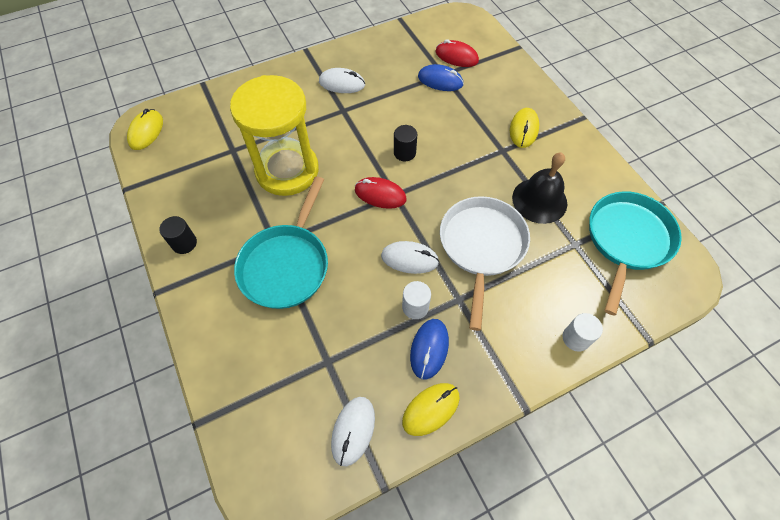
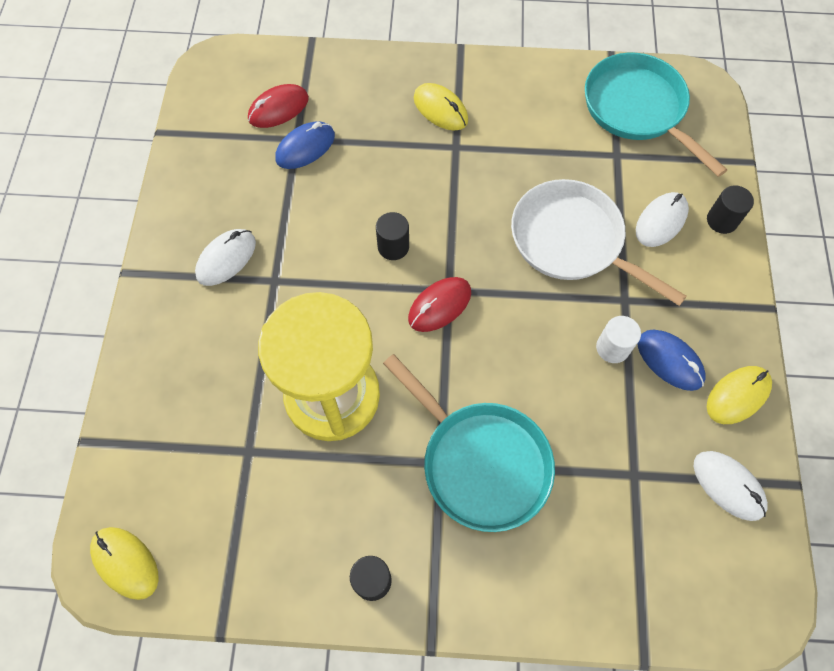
camera: 60 degrees left, 5 degrees up
white mouse [381,241,439,274] -> white mouse moved to [636,192,689,247]
yellow mouse [402,383,460,436] -> yellow mouse turned 60 degrees clockwise [707,366,772,424]
black bell [512,153,567,224] -> none
white cylinder [563,313,603,352] -> black cylinder [707,186,754,234]

